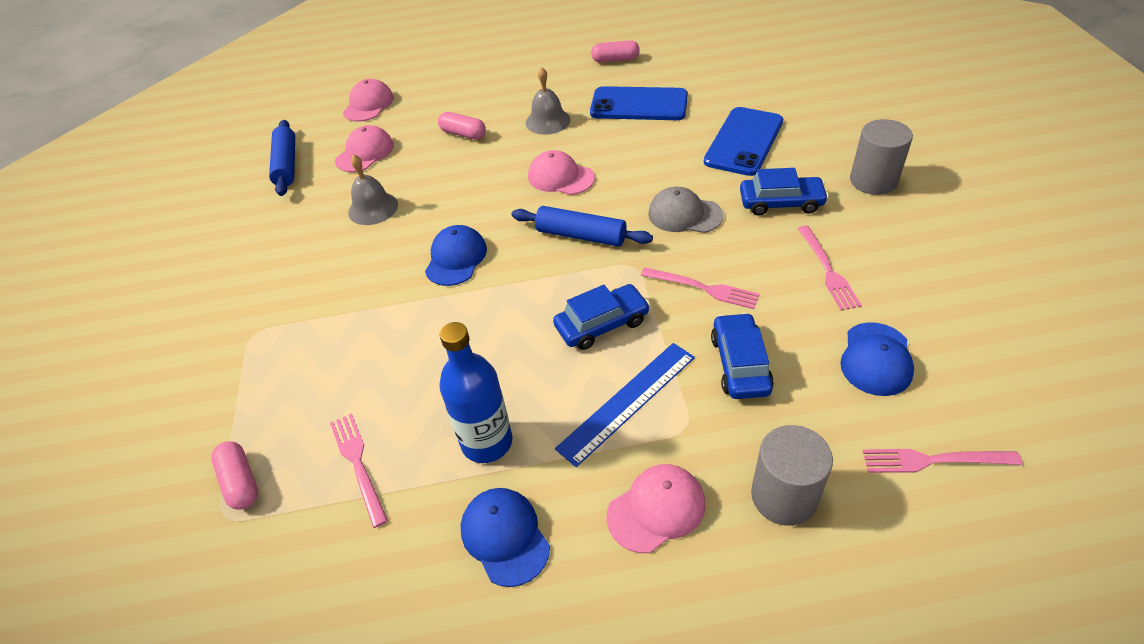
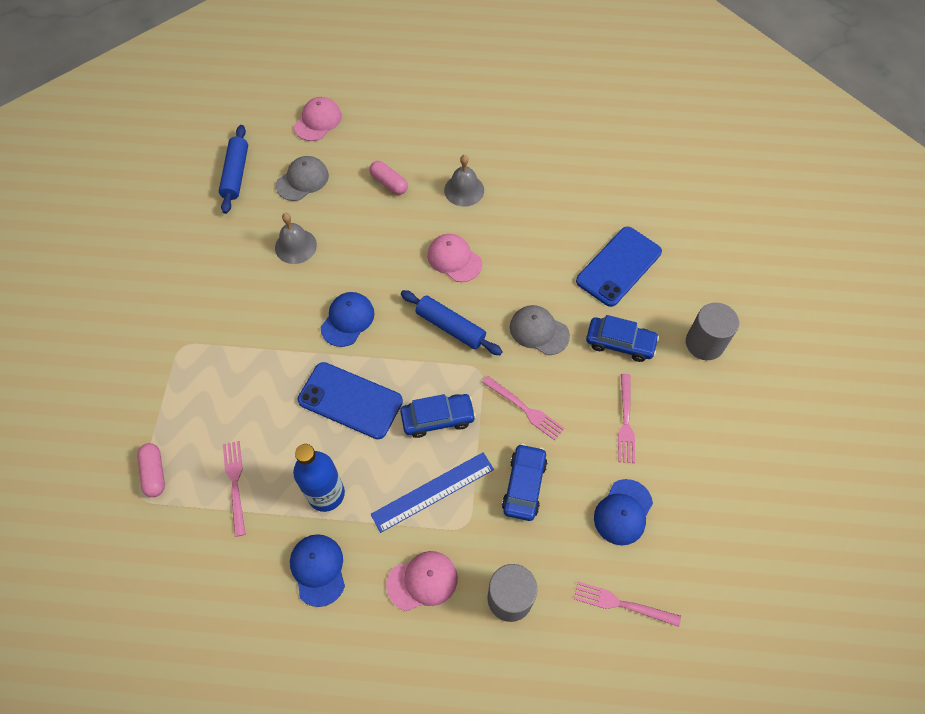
camera: 10 degrees right, 15 degrees up
pink cap [335,125,394,172] -> grey cap [276,156,329,201]
blue phone [590,86,688,120] -> blue phone moved to [297,362,403,439]
pink capsule [591,40,640,63] -> none

